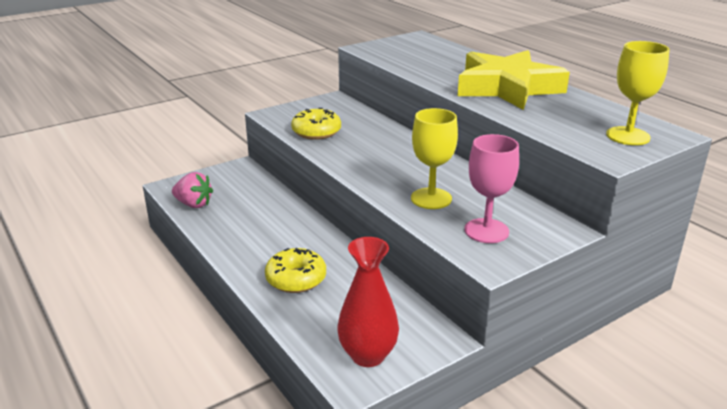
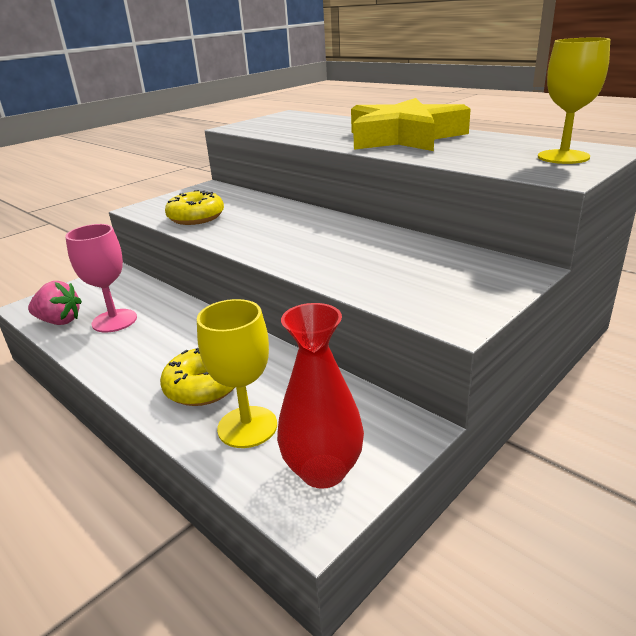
camera: 10 degrees left, 0 degrees up
yellow goblet [411,108,458,209] -> yellow goblet moved to [197,299,277,448]
pink goblet [464,134,519,243] -> pink goblet moved to [65,224,137,333]

